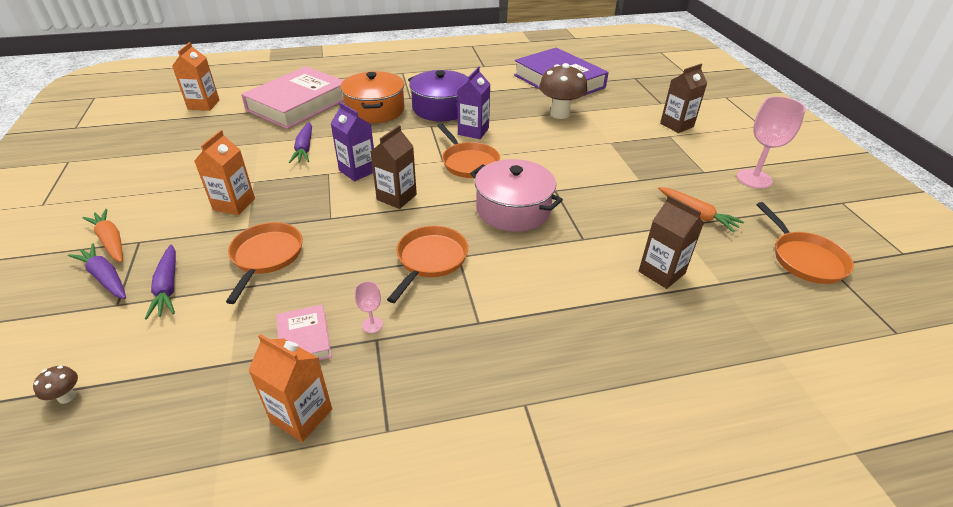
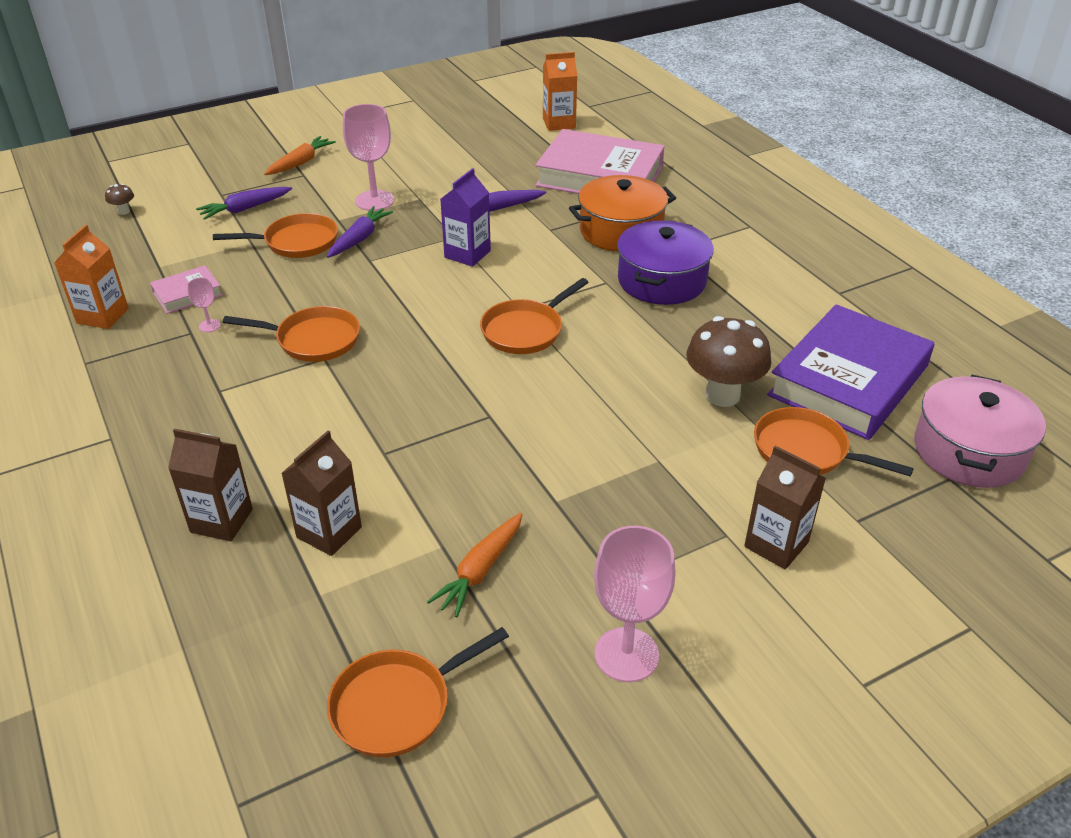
camera: 75 degrees right, 0 degrees up
purple carrot [68,243,126,299] -> purple carrot moved to [327,206,393,258]
orange carton [194,130,255,215] -> pink goblet [343,104,394,211]
brown carton [370,125,417,209] -> brown carton moved to [168,429,253,541]
purple carton [457,67,490,139] -> none
pink pot [470,159,563,232] -> pink pot moved to [914,375,1046,488]
none -> orange pan [754,407,914,476]

